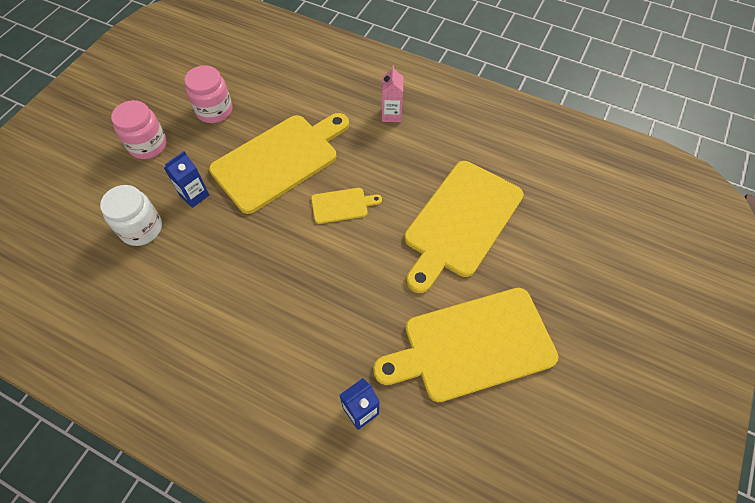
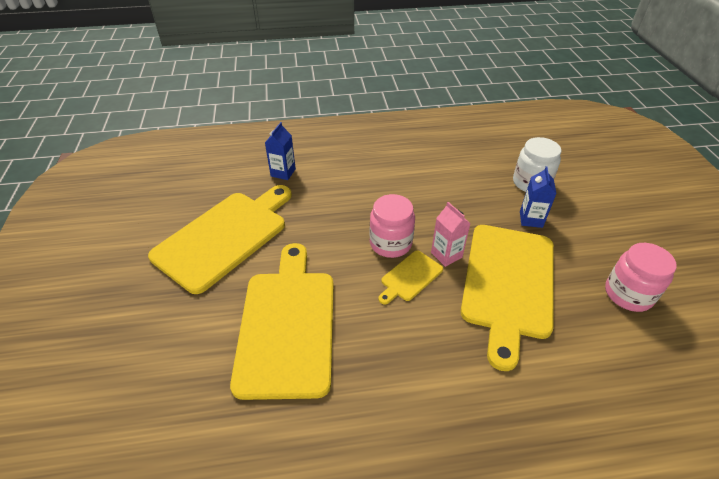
camera: 145 degrees right, 15 degrees down
pink jar [111,100,167,159] -> pink jar moved to [369,194,415,258]
pink carton [382,65,403,122] -> pink carton moved to [431,202,471,267]

